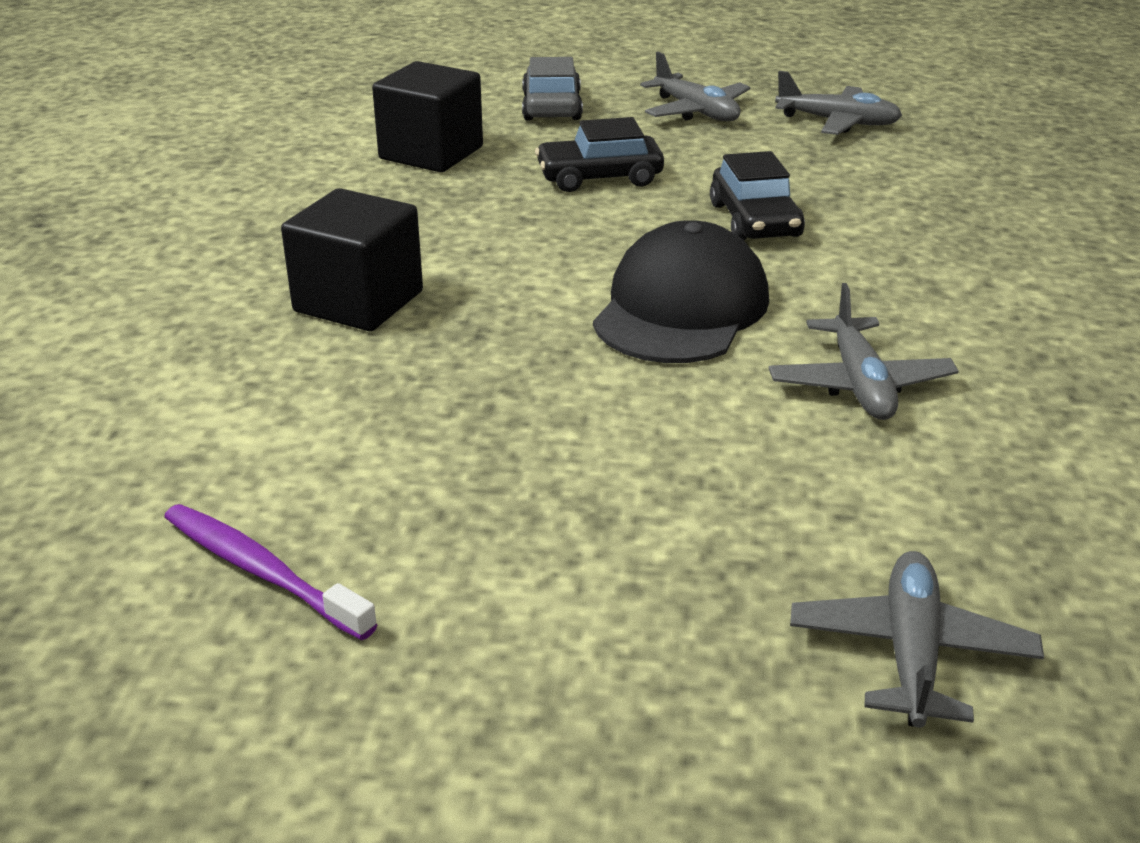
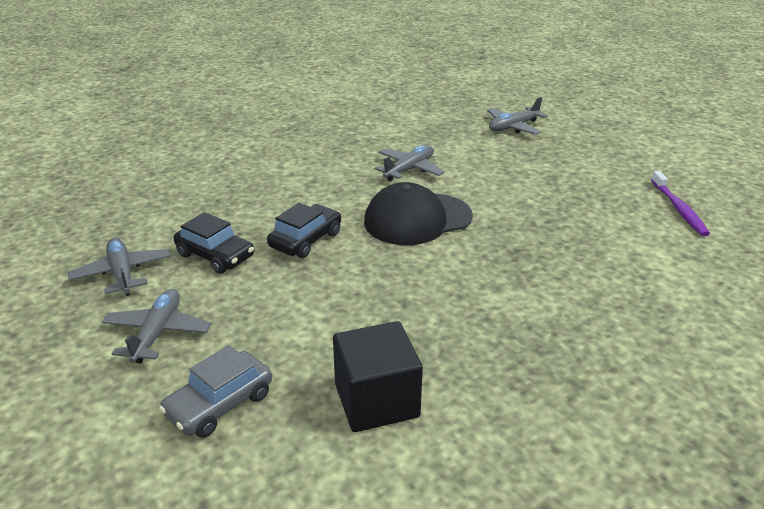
camera: 135 degrees left, 0 degrees up
black cube [281,188,423,331] -> none
black car [535,117,664,192] -> black car moved to [174,212,254,274]

